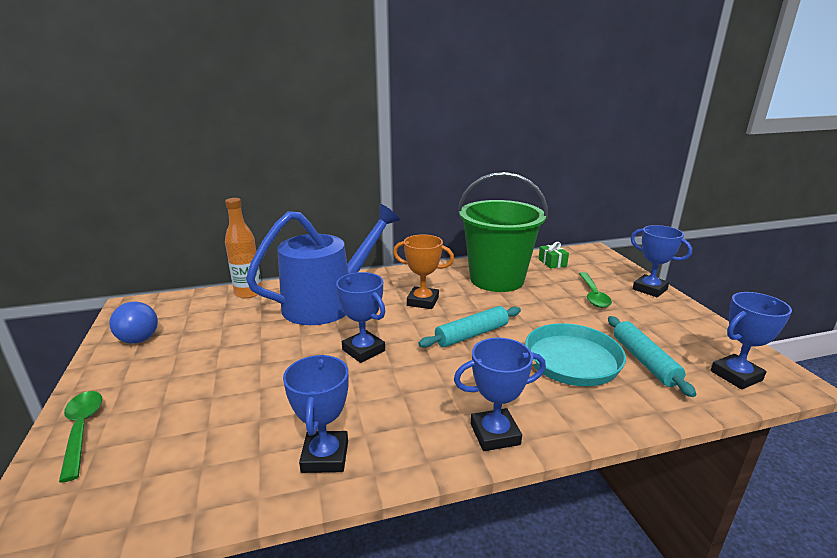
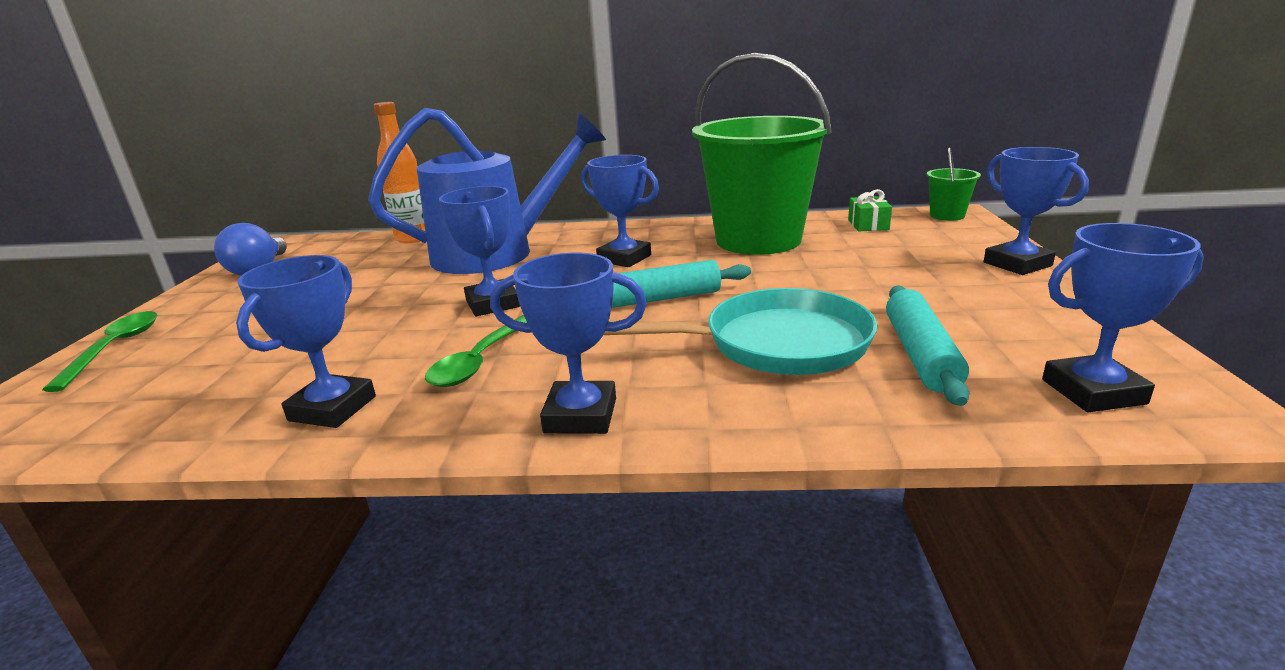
camera: 20 degrees right, 0 degrees up
orange trophy [393,234,454,309] -> blue trophy [581,155,659,267]
green spoon [578,272,612,308] -> green spoon moved to [425,314,527,387]
none -> green bucket [926,148,981,221]

